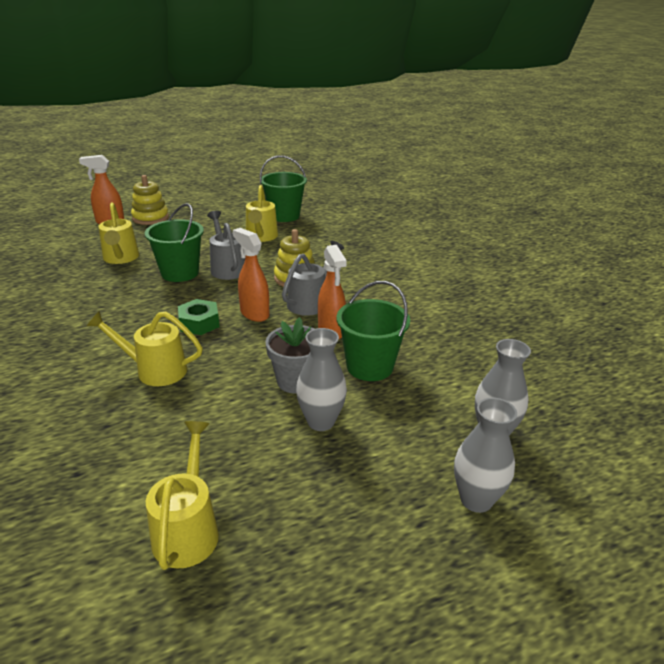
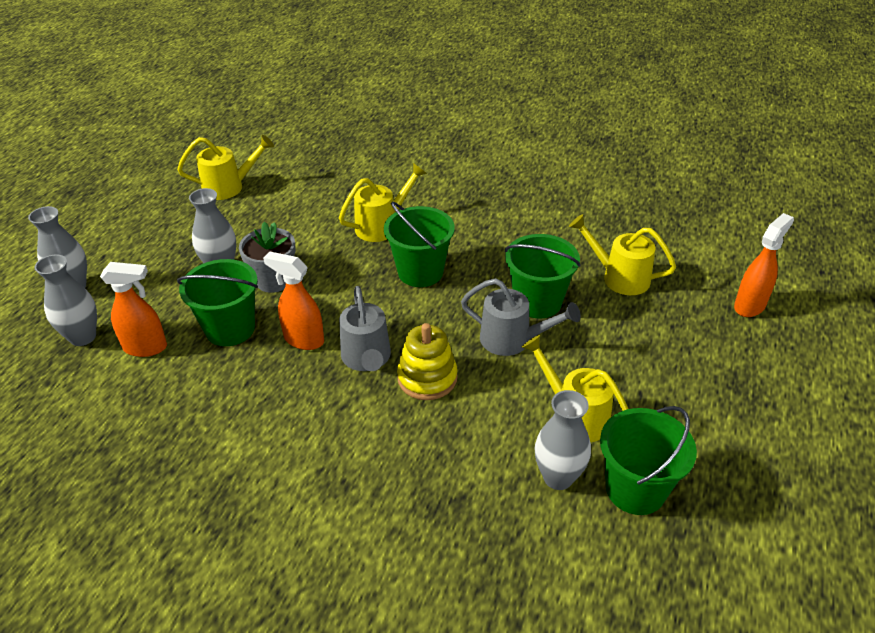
camera: 135 degrees right, 10 degrees up
yellow stacking toy [131,175,169,225] -> none
yellow watering can [146,421,219,570] -> yellow watering can turned 60 degrees counterclockwise [177,135,274,200]
green nut [178,299,220,335] -> green bucket [384,201,455,287]
orange spray bottle [233,228,269,322] -> orange spray bottle moved to [100,262,167,357]
none -> grey vase [535,390,591,490]

